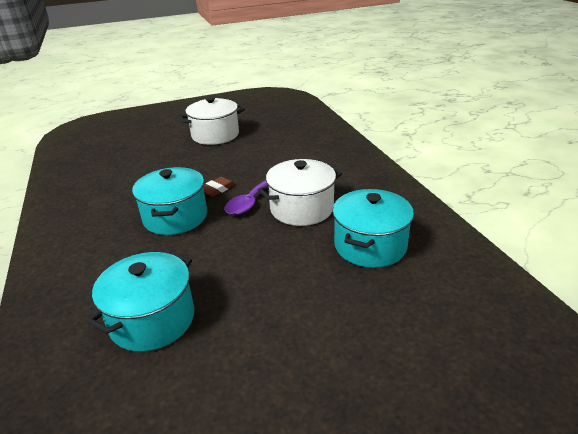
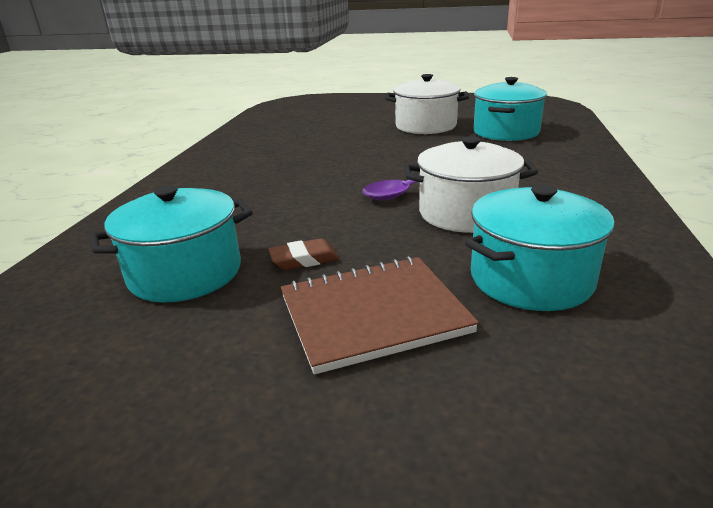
camera: 30 degrees right, 5 degrees down
turquoise pot [132,167,207,235] -> turquoise pot moved to [473,77,547,141]
brown eraser [203,177,235,197] -> brown eraser moved to [268,238,340,270]
none -> brown notebook [281,256,479,375]

